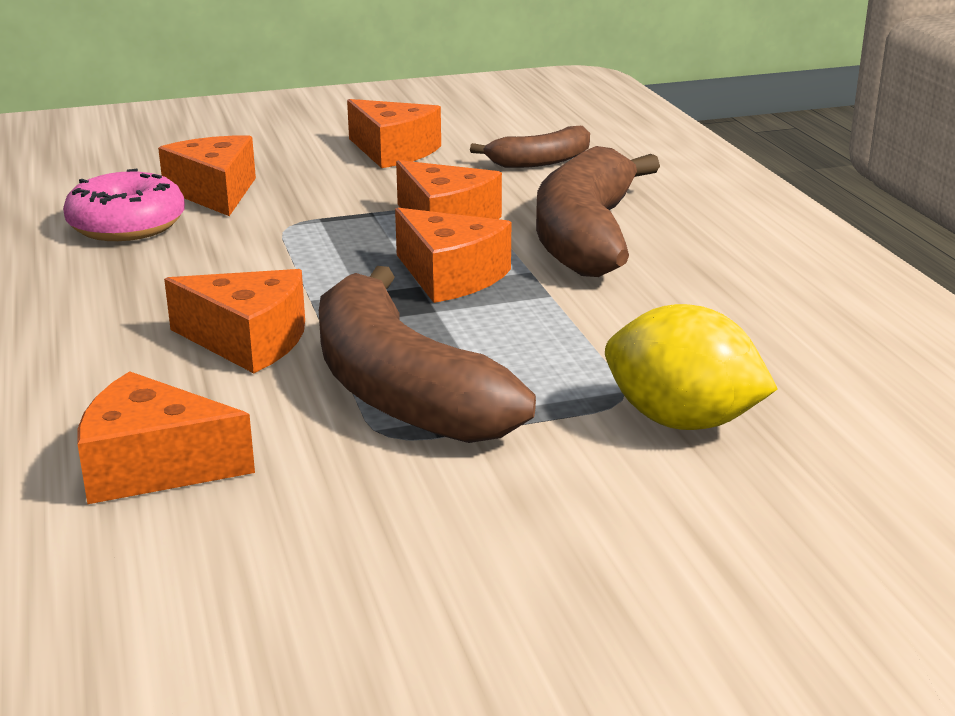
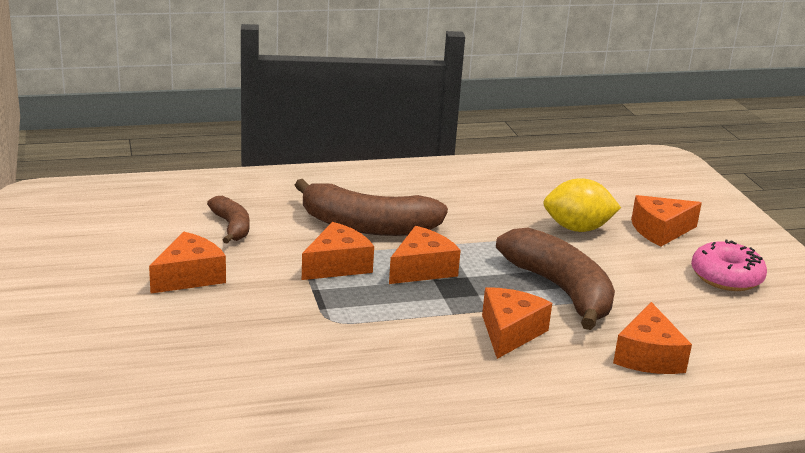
camera: 90 degrees left, 0 degrees up
pink donut [63,169,185,241] -> pink donut moved to [691,239,767,291]
orange cheese [158,136,256,216] -> orange cheese moved to [631,195,702,247]
brown banana [319,266,536,443] -> brown banana turned 90 degrees counterclockwise [496,228,615,330]
yellow lemon [605,304,778,430] -> yellow lemon turned 60 degrees clockwise [543,178,621,232]

